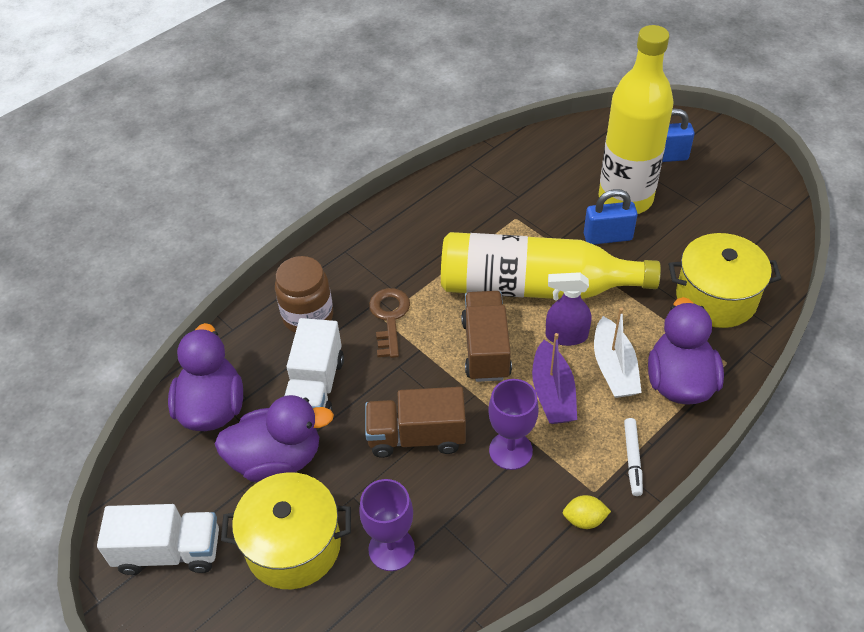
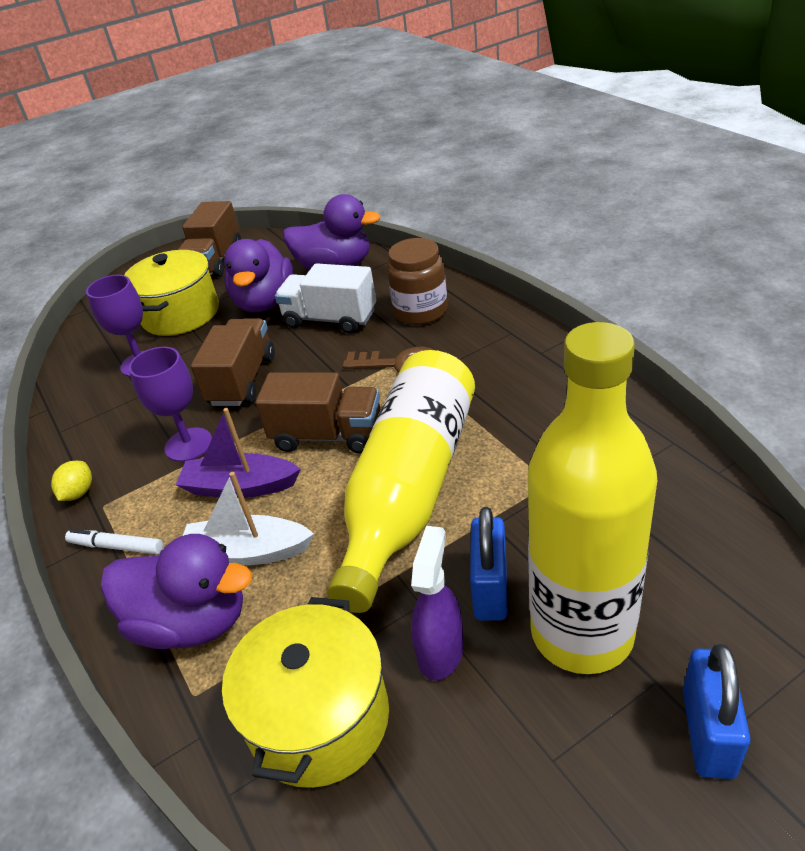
camera: 105 degrees right, 10 degrees down
white truck [97,504,219,575] -> brown truck [178,201,241,277]
purple spray bottle [546,272,592,346] -> purple spray bottle moved to [411,526,464,680]

